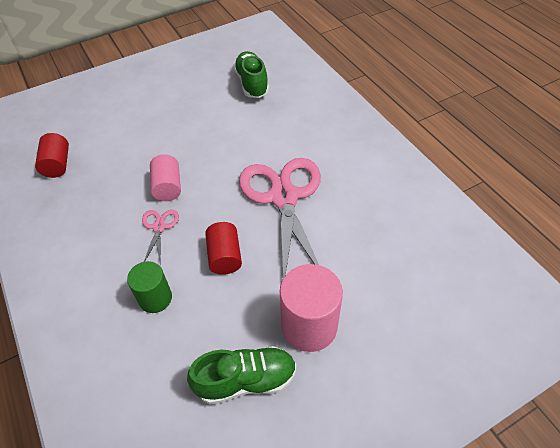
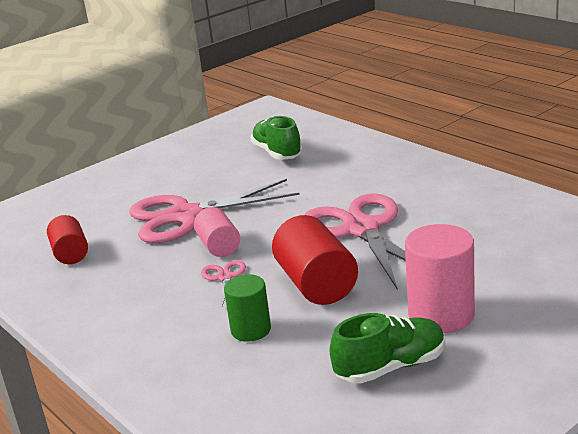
camera: 10 degrees left, 25 degrees down
red cylinder [205,222,242,275] -> red cylinder [272,215,358,305], size x1.60
none -> pink scissors [129,179,300,243]

